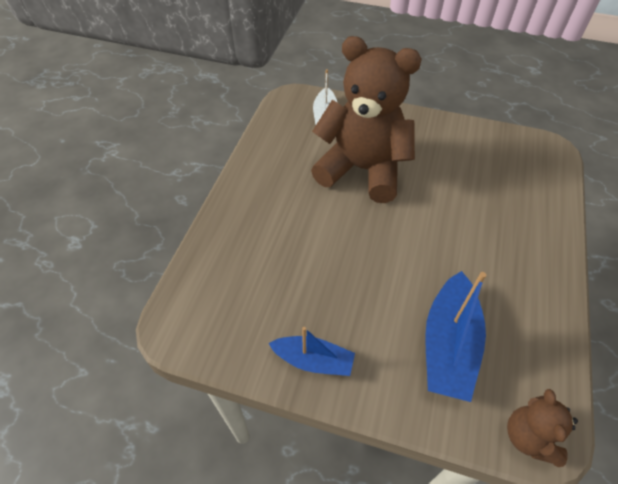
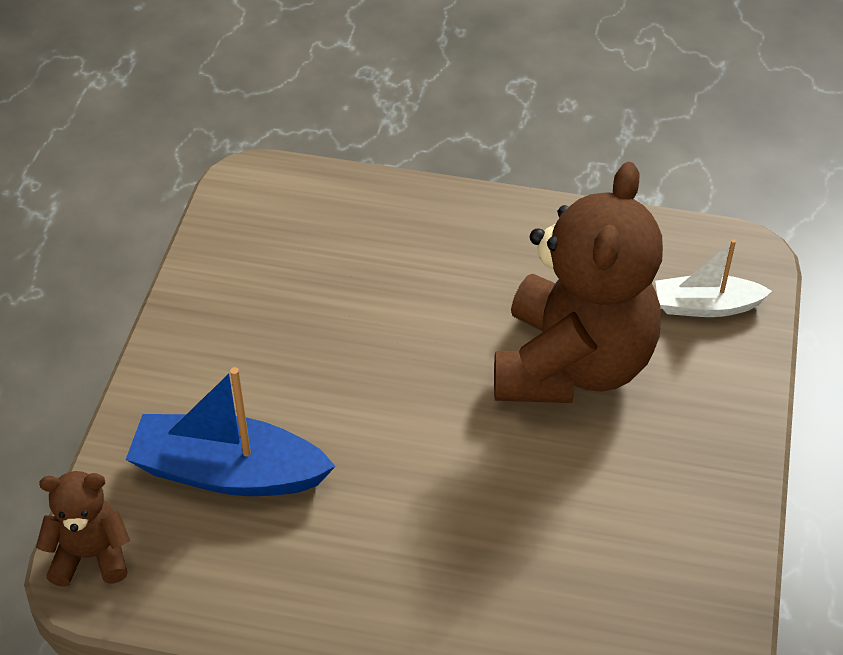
camera: 85 degrees right, 5 degrees down
blue boat [268,327,355,376] -> none

